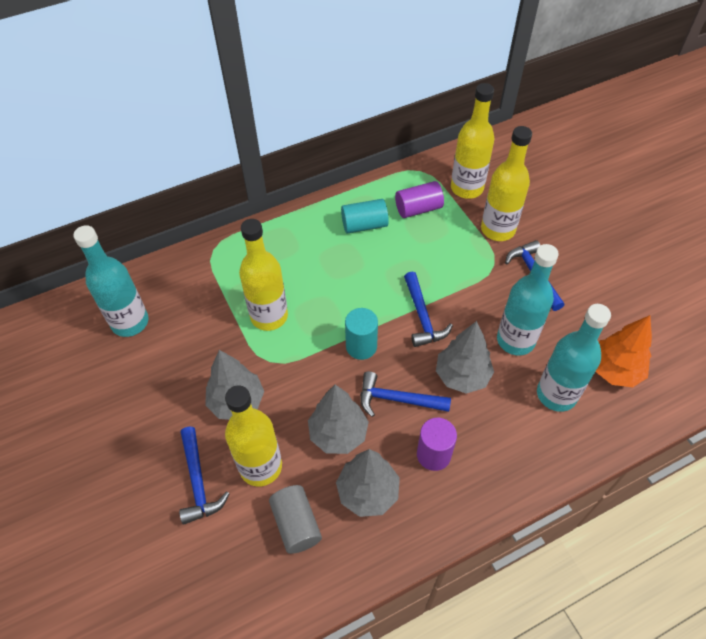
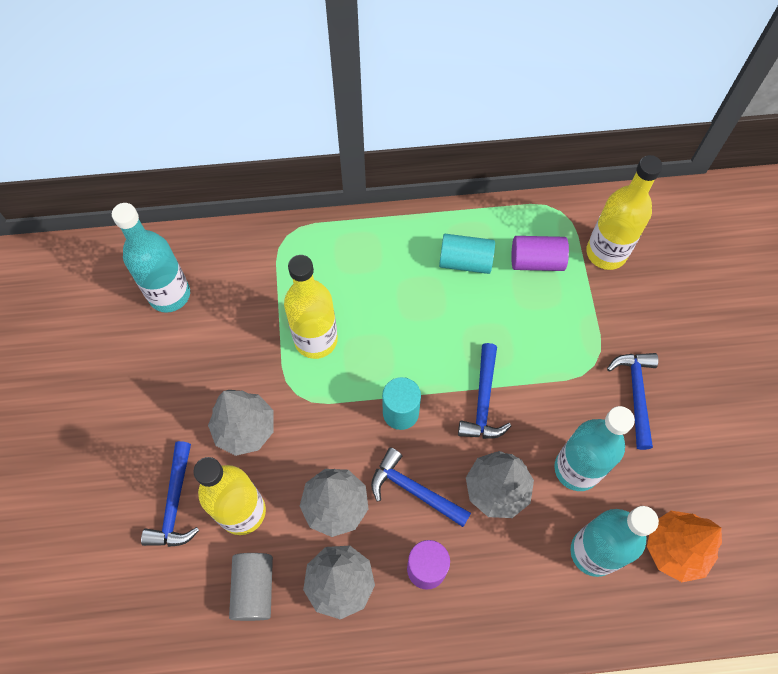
camera: 20 degrees right, 10 degrees up
yellow bottle [481,126,532,241] -> none

